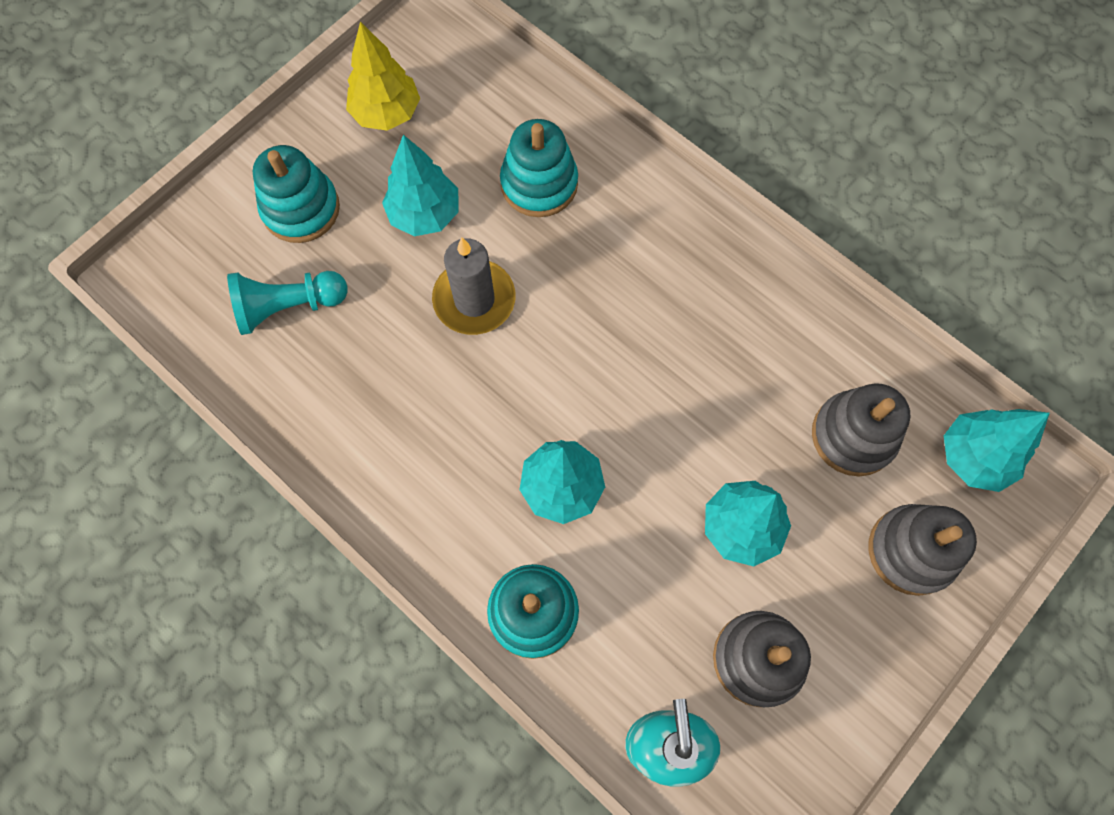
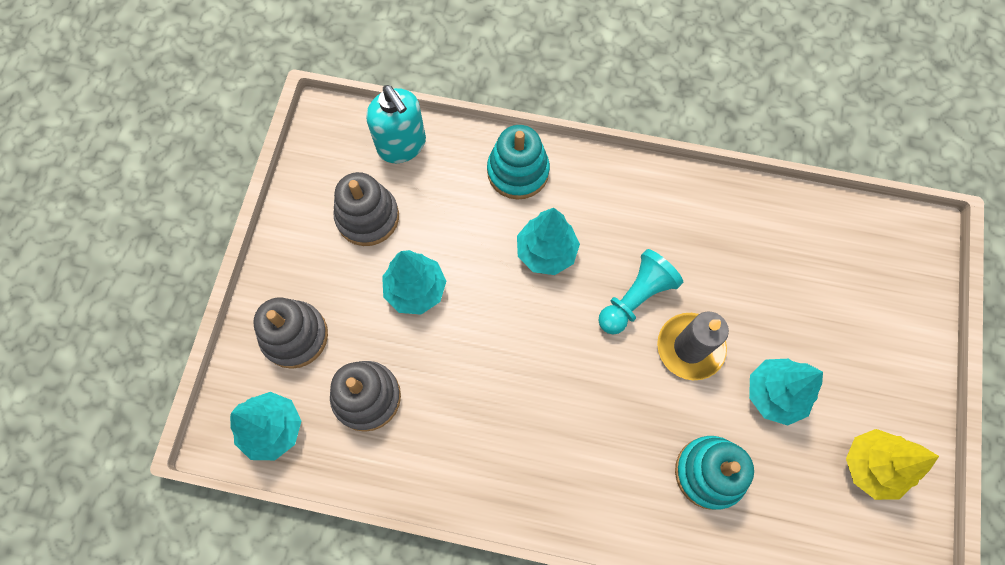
camera: 150 degrees right, 0 degrees up
turquoise pawn [227,271,347,335] -> turquoise pawn moved to [598,249,683,334]
turquoise stacking toy [253,145,340,243] -> none

